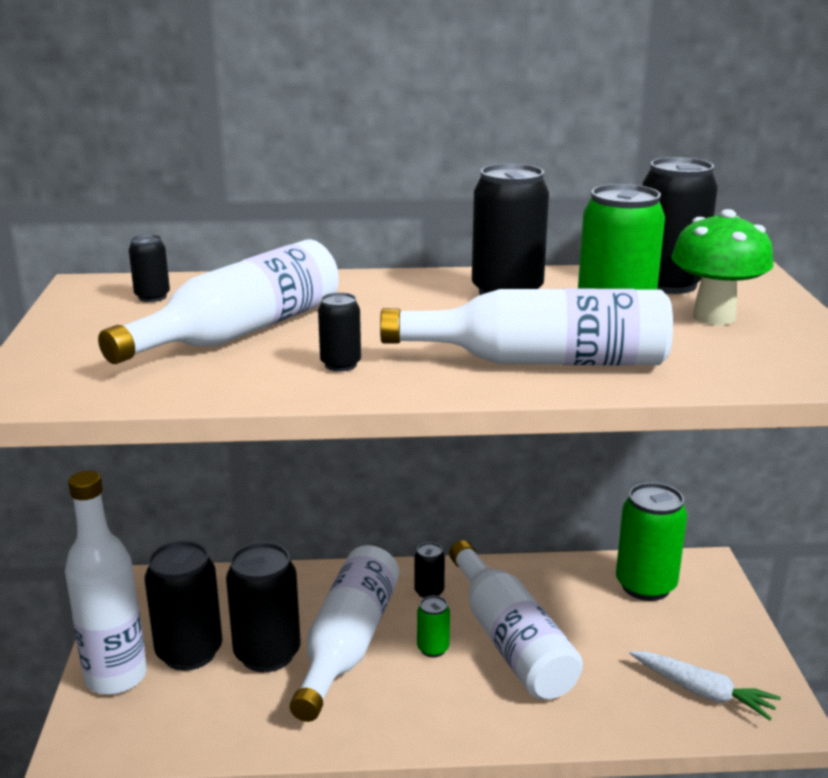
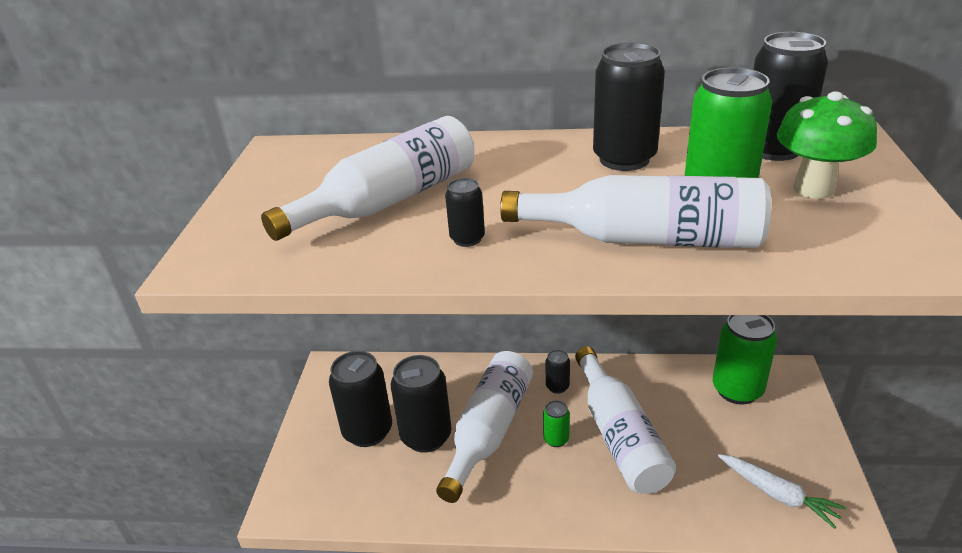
camera: 10 degrees right, 10 degrees up
white bottle [65,471,147,695] -> none
black can [129,234,170,302] -> none

